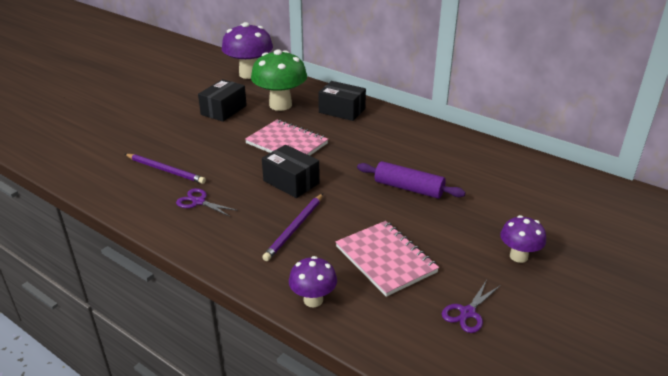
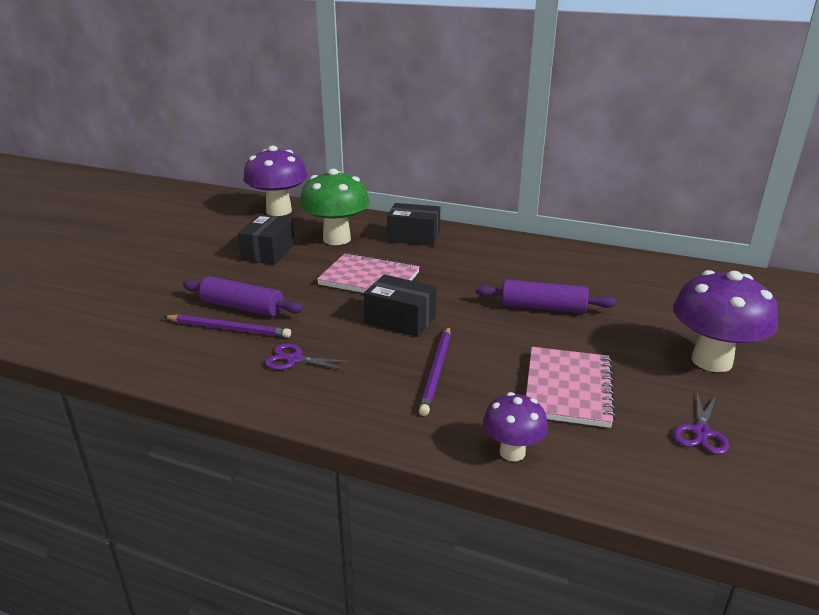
camera: 15 degrees left, 5 degrees down
pink notebook [336,221,439,297] -> pink notebook turned 60 degrees clockwise [526,347,616,428]
purple mushroom [500,215,546,263] -> purple mushroom [673,270,778,372], size x1.78
none -> purple rolling pin [183,276,303,317]

